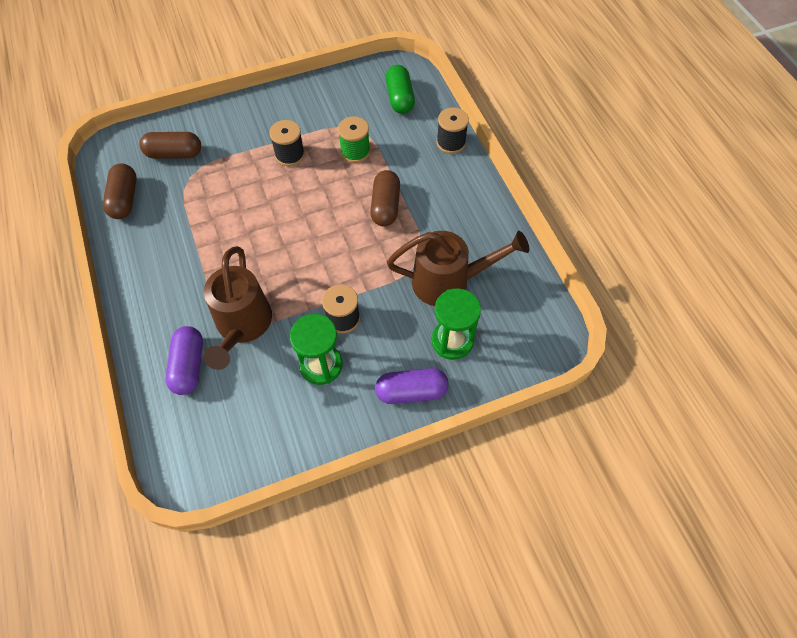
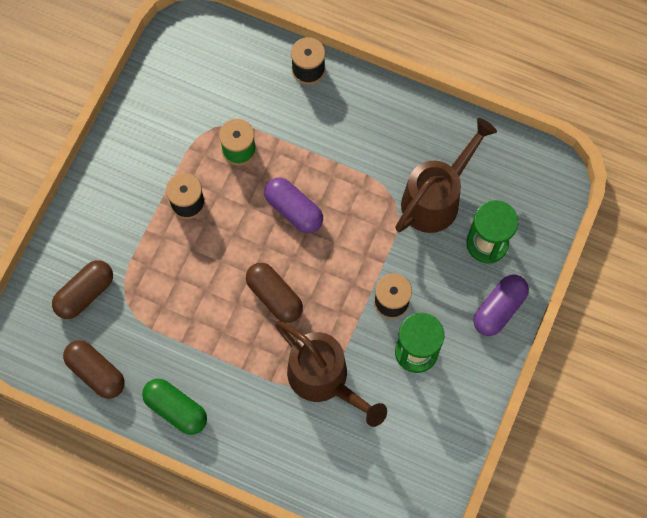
camera: 45 degrees left, 10 degrees up
purple capsule [166,326,203,395] -> purple capsule moved to [264,178,323,233]
brown capsule [370,170,400,227] -> brown capsule moved to [246,263,303,323]
green capsule [386,65,415,114] -> green capsule moved to [142,379,207,435]

